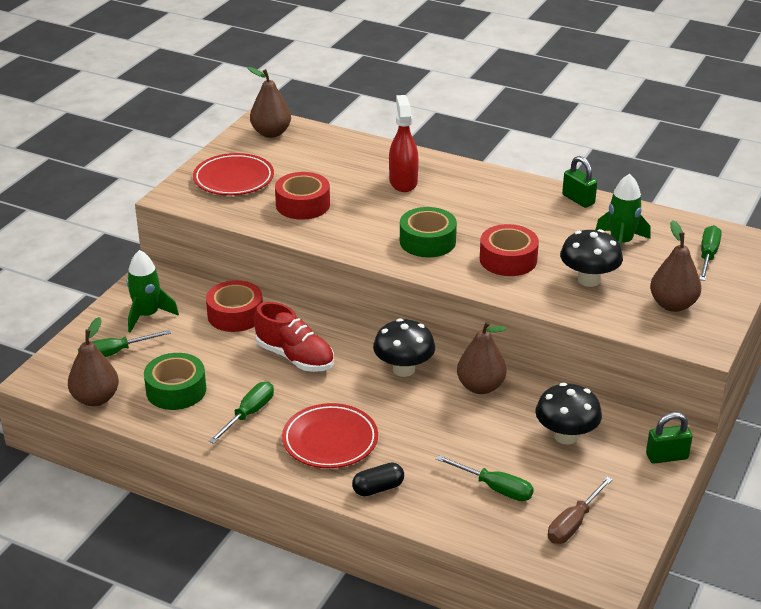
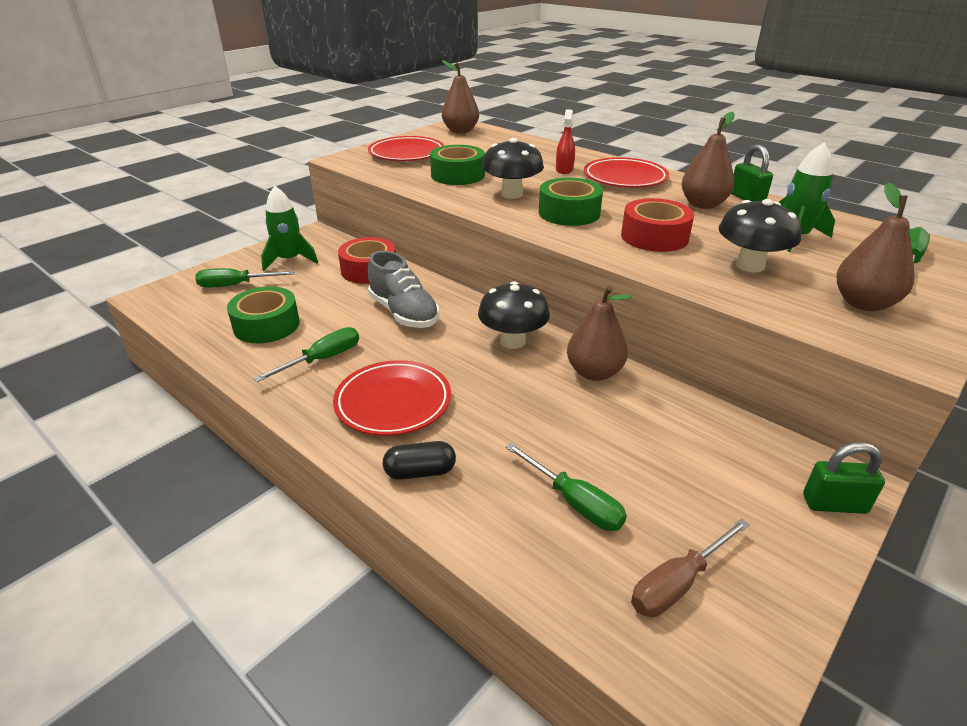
camera: 15 degrees right, 0 degrees up
brown pear [68,317,119,406] -> brown pear moved to [682,112,735,209]
red shoe [254,302,334,372] -> grey shoe [368,251,439,328]
red tape [275,172,330,220] -> green tape [430,145,485,185]
red spray bottle [389,95,419,192] -> red spray bottle [556,109,575,174], size x0.63
black mushroom [535,383,602,445] -> black mushroom moved to [482,138,544,199]
none -> red plate [584,157,669,188]

